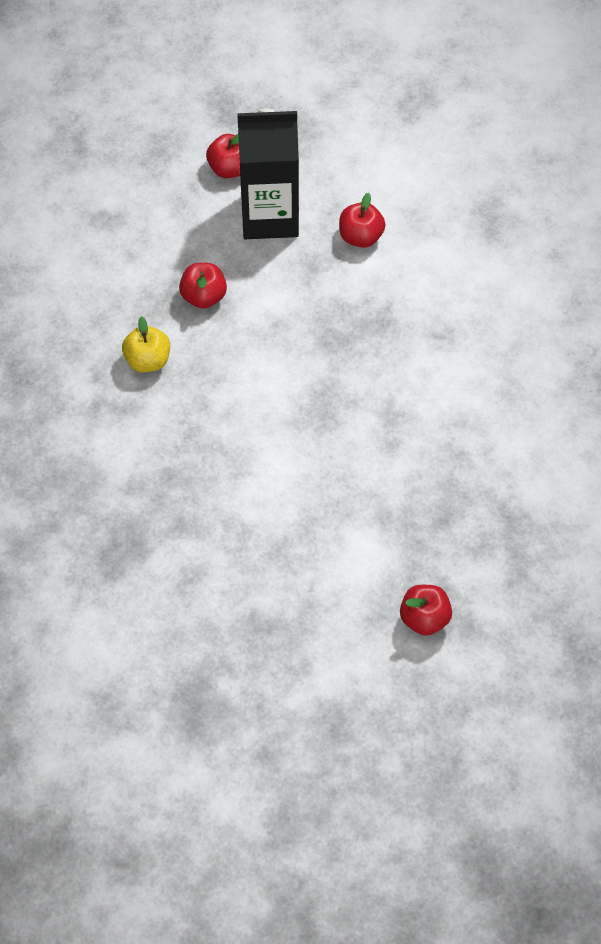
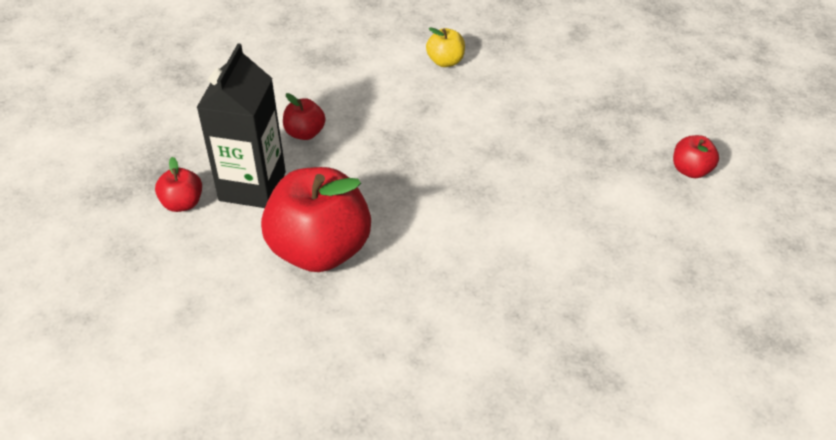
camera: 75 degrees left, 15 degrees down
yellow apple [122,316,170,372] -> yellow apple moved to [426,27,465,67]
red apple [179,263,227,309] -> red apple [261,167,371,272], size x2.21

